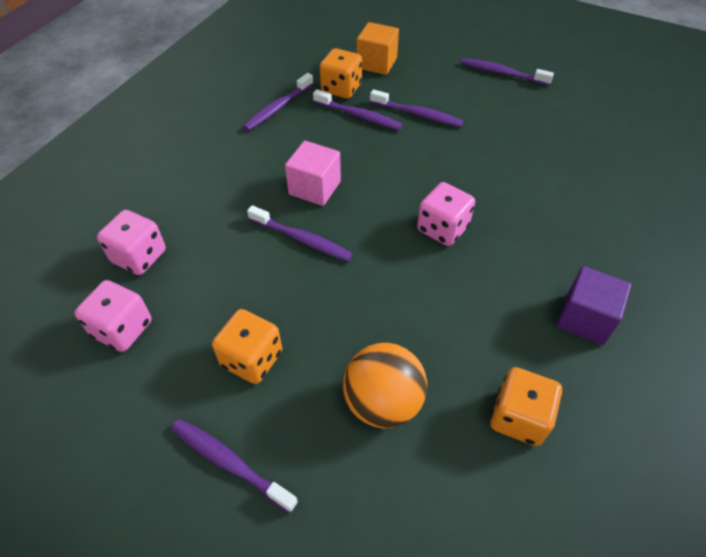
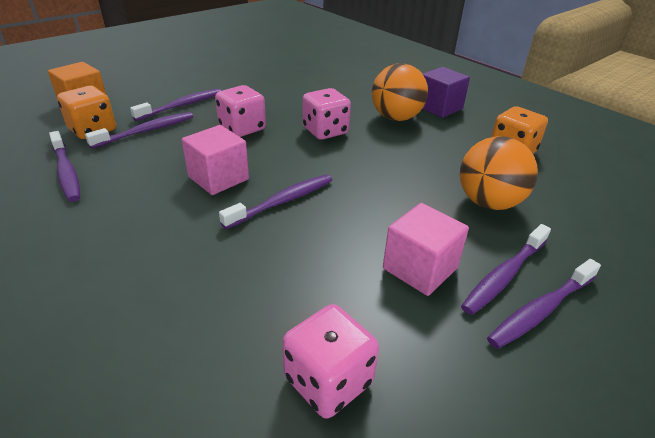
camera: 70 degrees left, 15 degrees down
pink dice [97,210,166,275] -> pink dice moved to [215,85,266,137]
orange dice [212,309,282,384] -> pink cube [383,203,469,296]
purple toothbrush [461,58,554,86] -> purple toothbrush moved to [461,224,551,315]
none -> orange ball [372,63,428,121]

